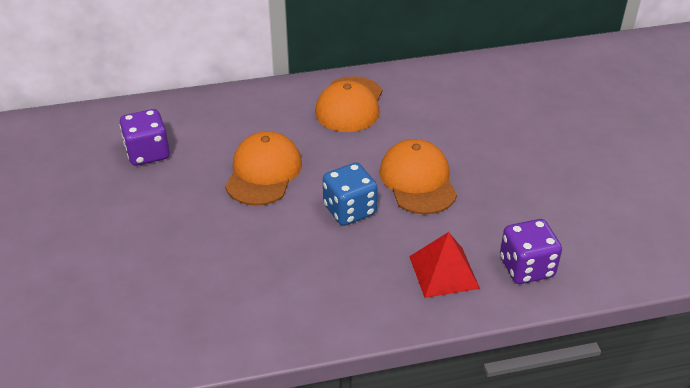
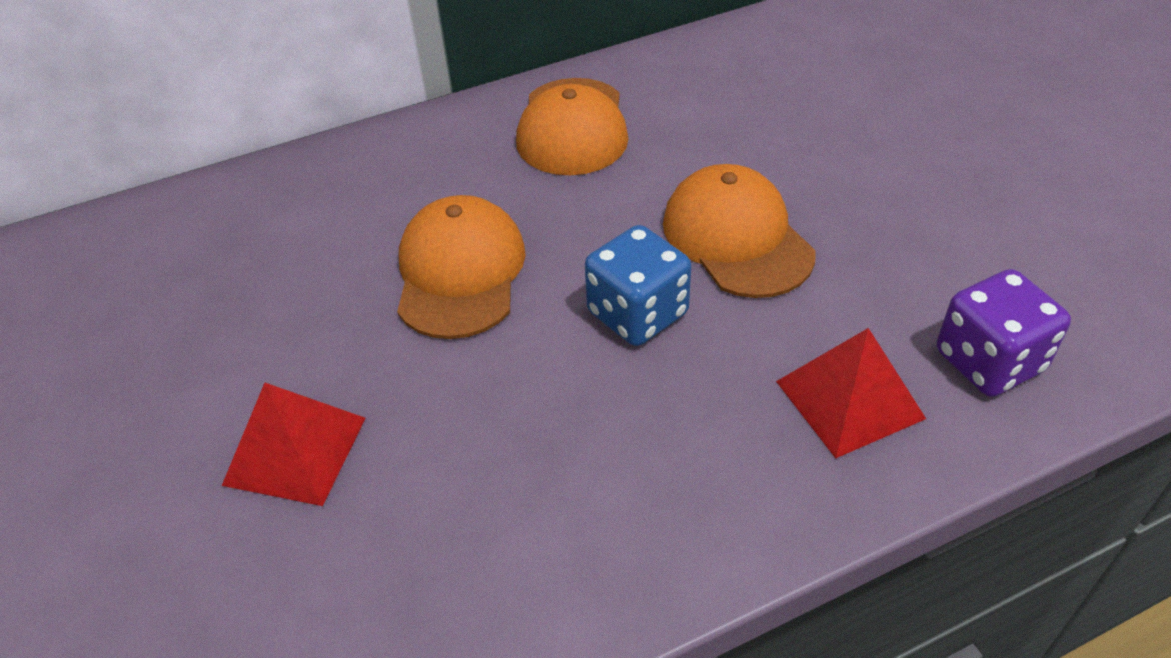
camera: 10 degrees left, 5 degrees up
purple dice [120,109,170,166] -> none
none -> red pyramid [222,383,366,506]

